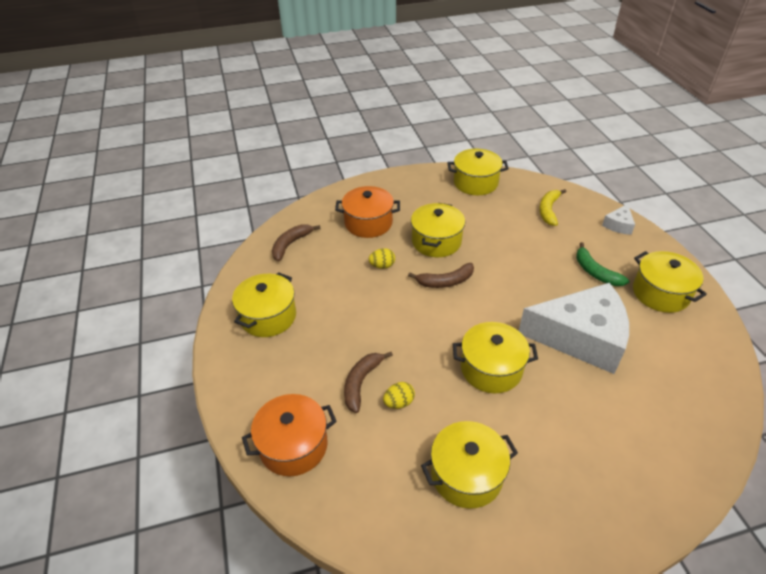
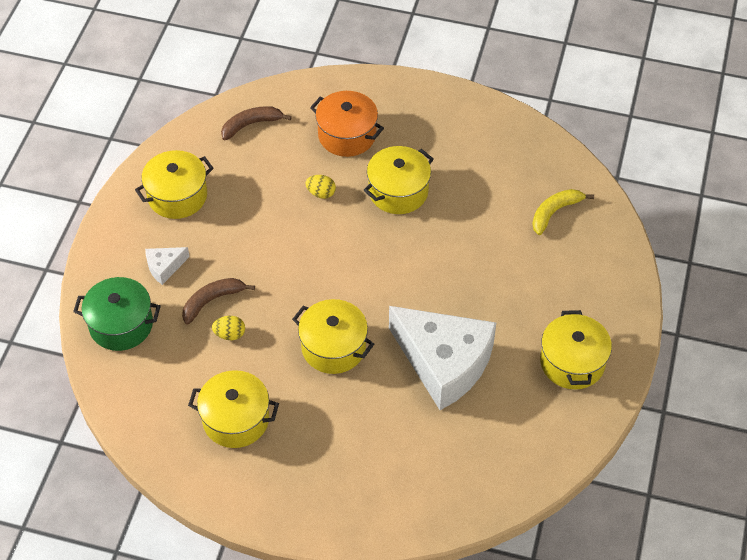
camera: 30 degrees right, 10 degrees up
orange pot [242,394,337,476] -> green pot [73,277,161,351]
brown banana [408,263,474,288] -> none
yellow pot [448,149,509,195] -> none
green banana [576,242,629,286] -> none
white cheese [602,204,635,235] -> white cheese moved to [145,247,190,285]

